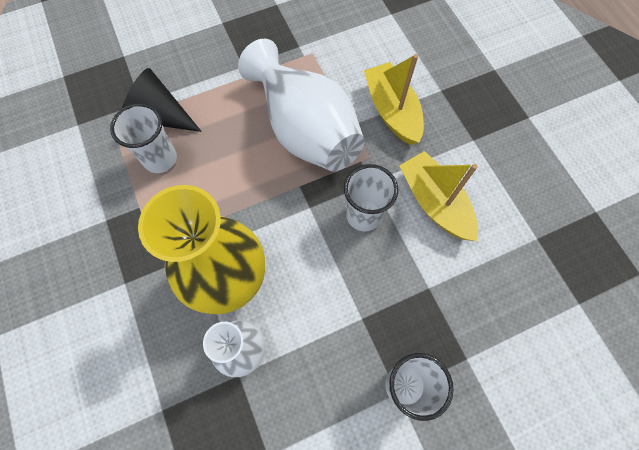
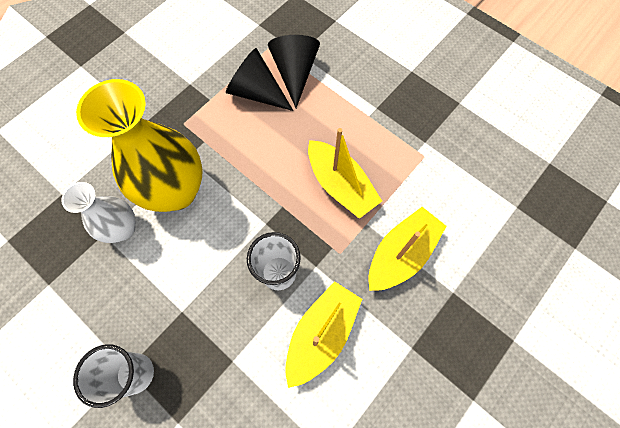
camera: 65 degrees right, 0 degrees up
white cup [110,103,177,173] -> black cone [226,48,293,111]
white vase [238,39,364,171] -> yellow boat [308,128,382,219]

